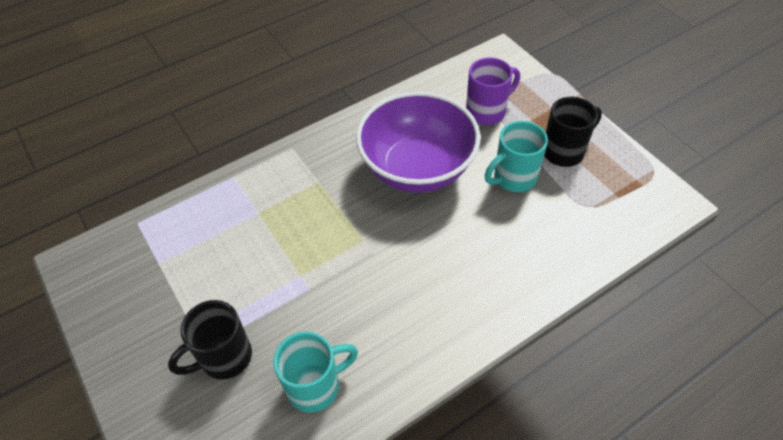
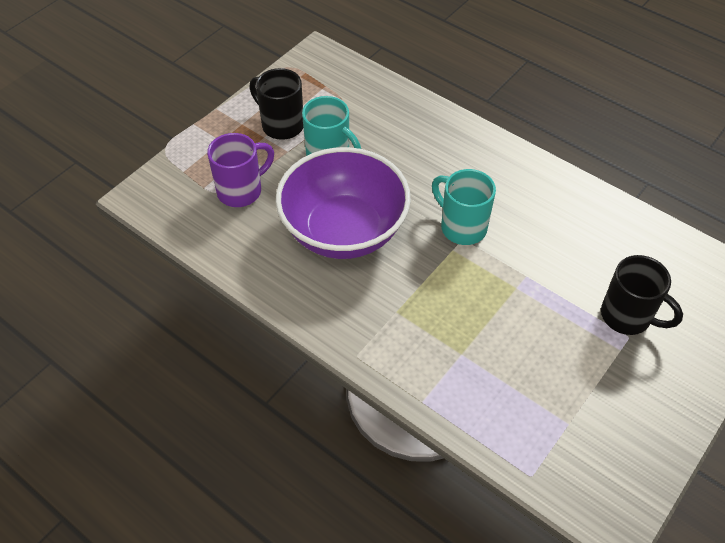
camera: 110 degrees left, 0 degrees up
turquoise mug [273,332,358,413] -> turquoise mug moved to [432,169,496,245]
purple mug [466,58,520,125] -> purple mug turned 105 degrees clockwise [207,133,274,207]

